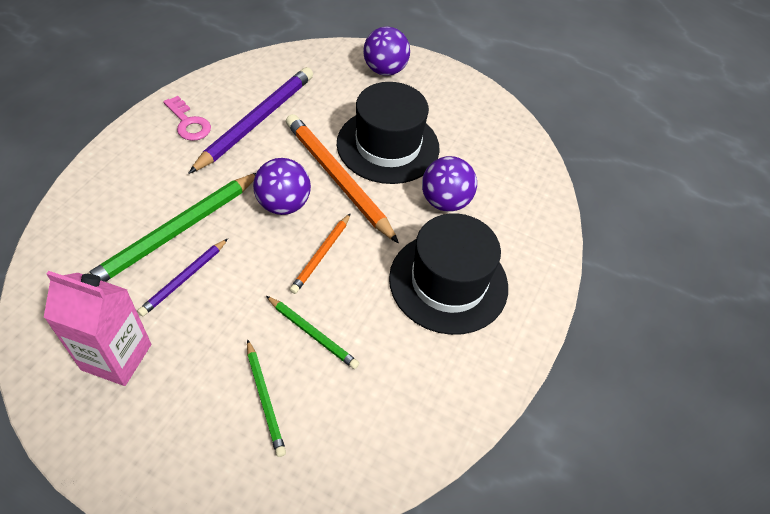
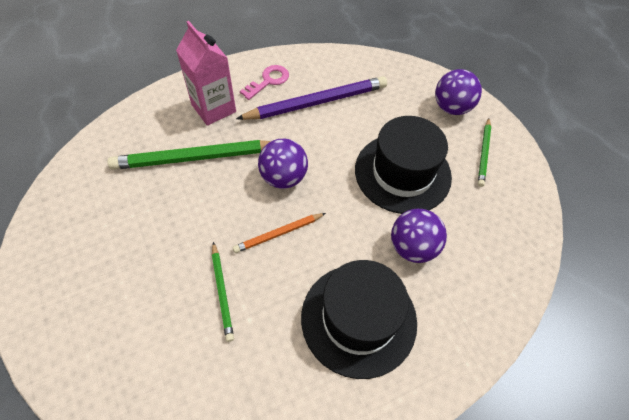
camera: 40 degrees right, 5 degrees up
pink carton [44,271,151,386] -> pink carton moved to [176,21,236,126]
purple pencil [137,239,228,316] -> none
pink key [163,96,211,141] -> pink key turned 135 degrees counterclockwise [240,65,289,100]
green pencil [247,339,286,457] -> green pencil moved to [478,118,491,187]
orange pencil [286,114,399,243] -> none

